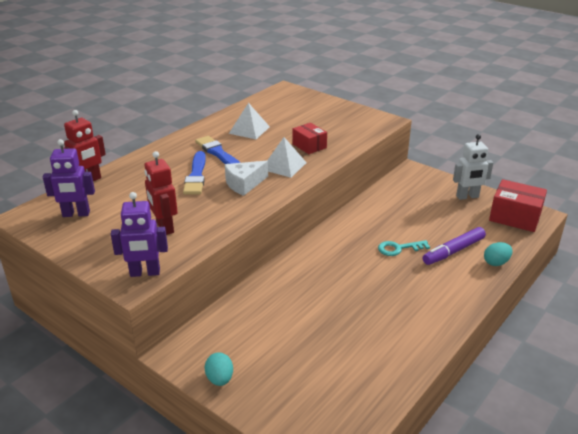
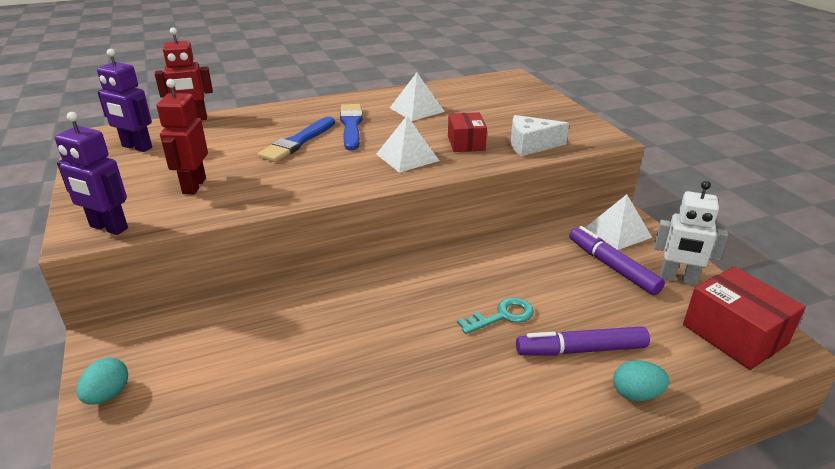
camera: 30 degrees right, 0 degrees up
white cheese [225,161,268,196] -> white cheese moved to [511,115,569,156]
turquoise key [378,240,430,256] -> turquoise key turned 135 degrees clockwise [457,297,534,334]
none -> purple marker [569,226,665,295]
none -> white pyramid [586,194,652,250]

